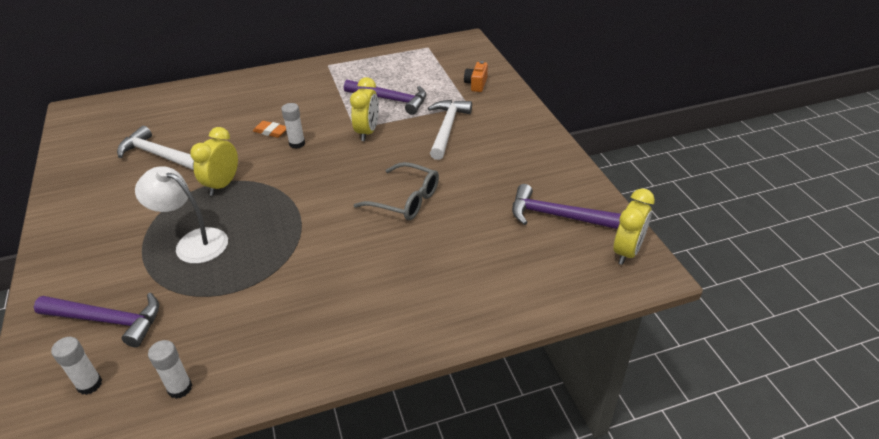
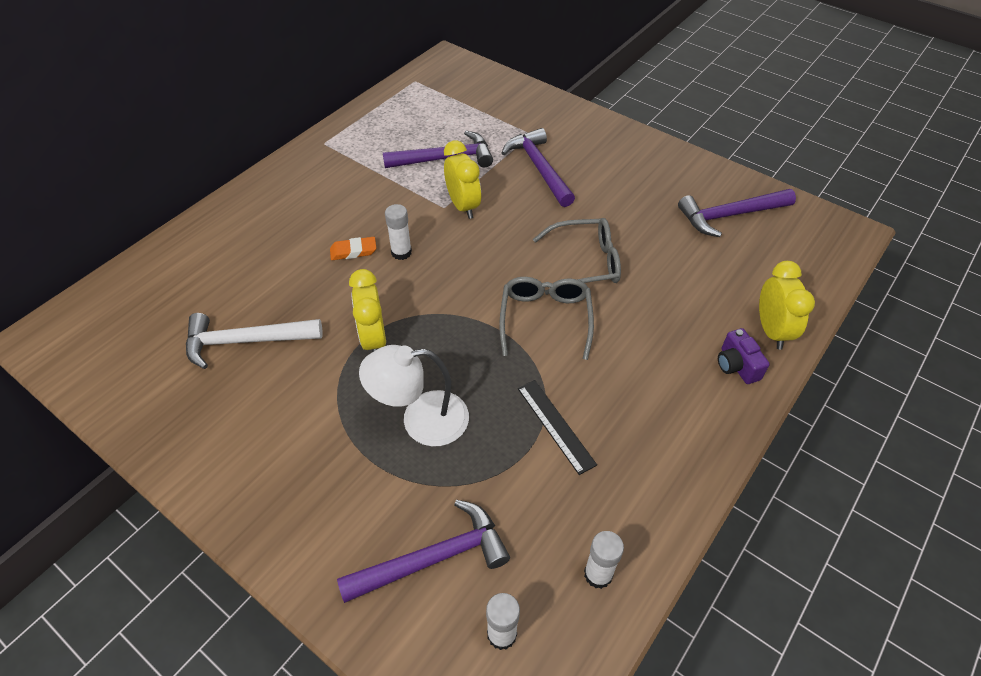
camera: 35 degrees left, 10 degrees up
white hammer [428,100,472,160] -> purple hammer [502,128,575,207]
orange camera [464,61,488,92] -> none
yellow clock [613,188,655,265] -> yellow clock moved to [759,261,815,350]
none -> grey glasses [499,277,594,360]
none -> black ruler [518,380,597,475]
none -> purple camera [718,328,770,384]

